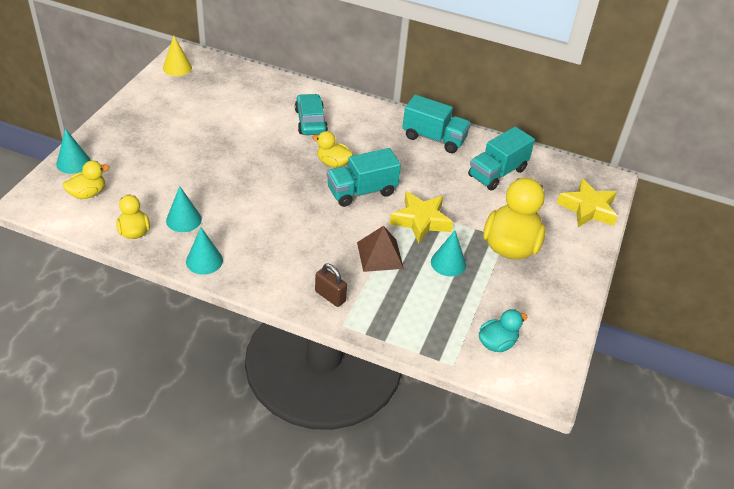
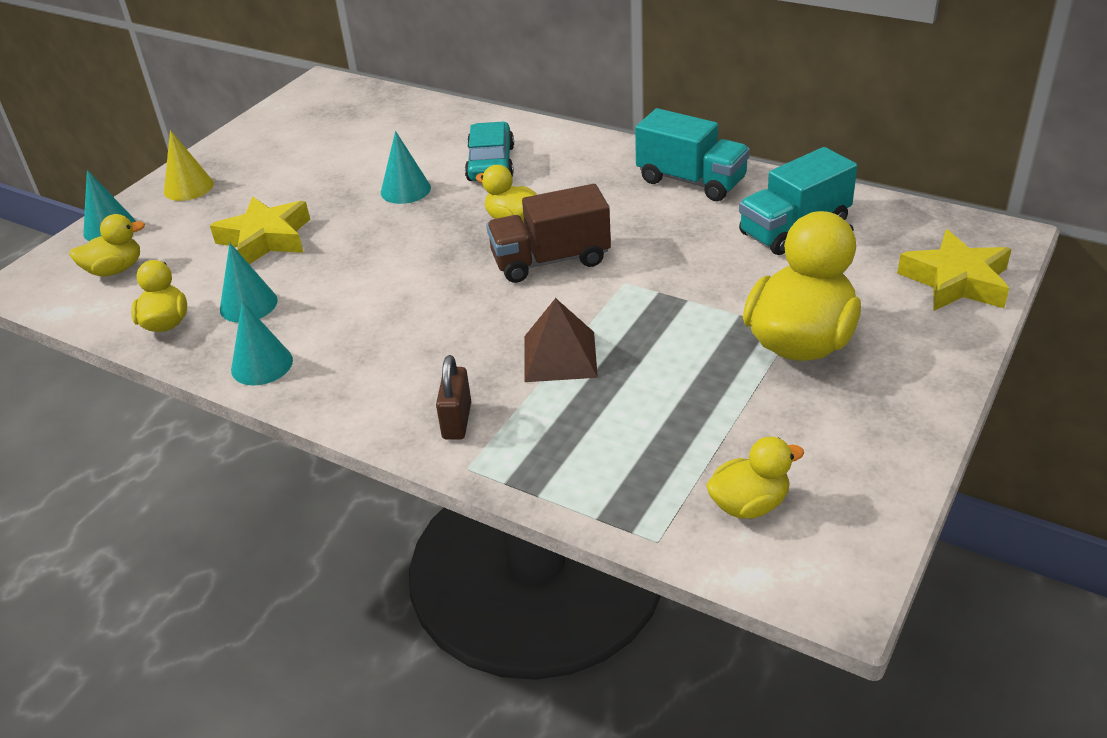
camera: 15 degrees right, 5 degrees down
yellow cone [163,36,192,76] -> yellow cone moved to [164,130,214,201]
brown padlock [315,263,347,307] -> brown padlock turned 45 degrees clockwise [436,355,471,440]
turquoise truck [327,148,401,207] -> brown truck [486,184,611,283]
yellow star [390,191,453,243] -> yellow star moved to [210,196,310,264]
turquoise cone [431,231,466,276] -> turquoise cone moved to [381,131,431,204]
turquoise duck [479,309,528,352] -> yellow duck [706,437,804,519]

